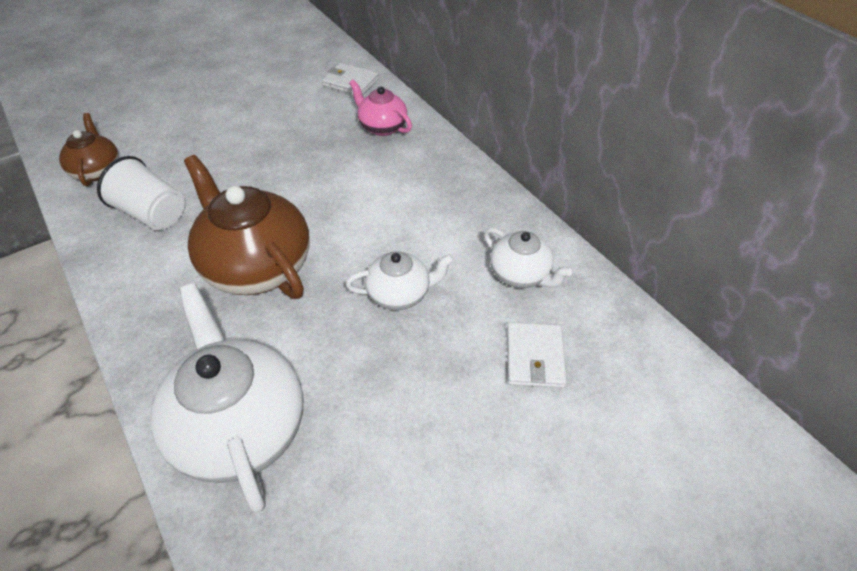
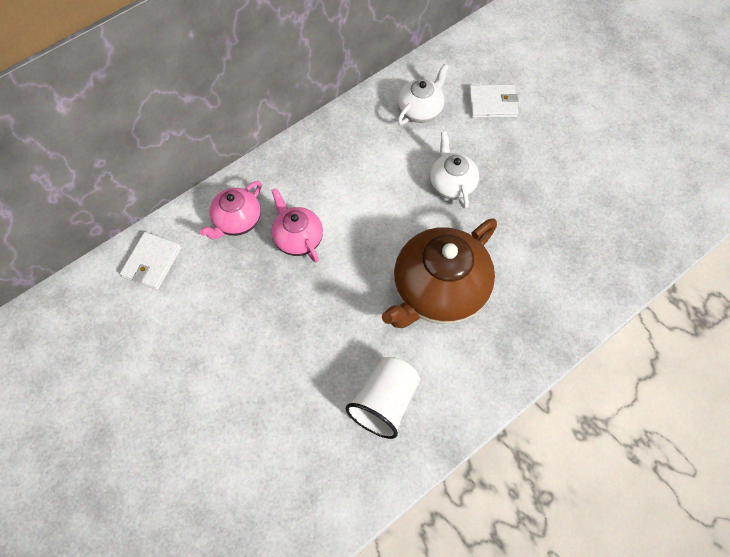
camera: 95 degrees left, 15 degrees up
brown teapot [59,113,119,186] -> none
white teapot [150,283,303,512] -> none
none -> pink teapot [271,188,323,263]

